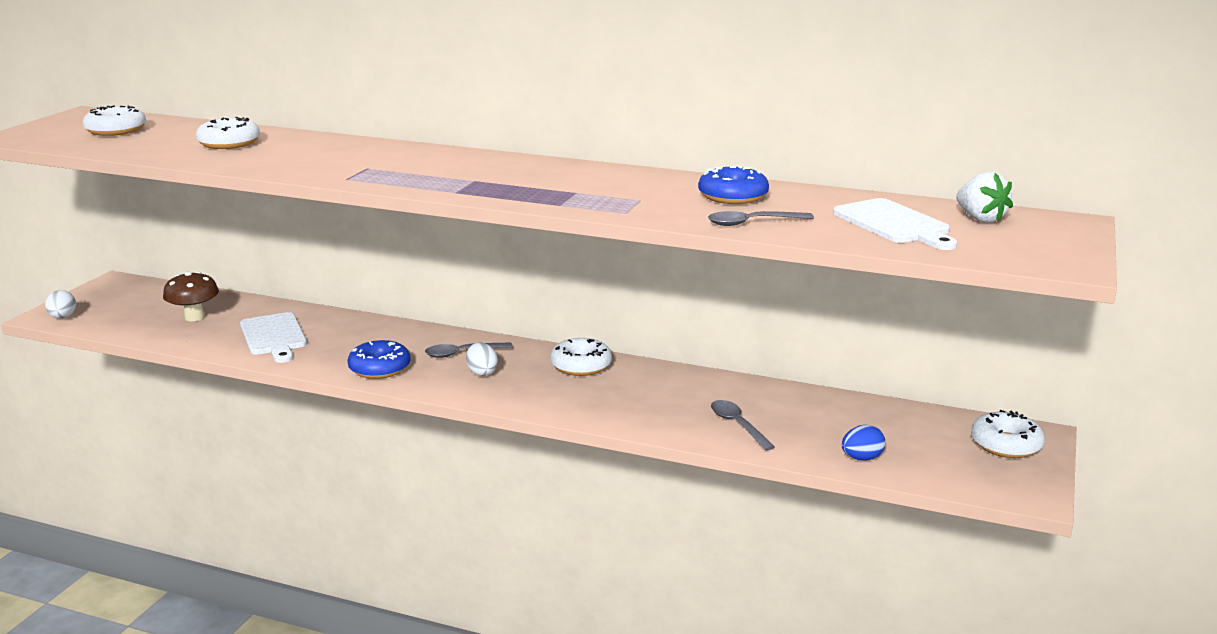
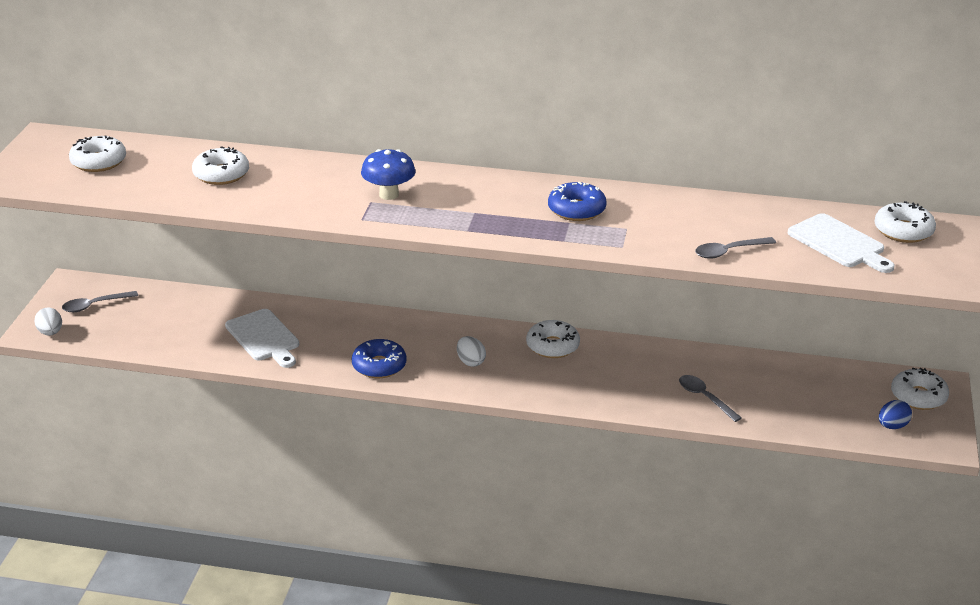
camera: 10 degrees left, 10 degrees up
brown mushroom [163,271,219,321] -> none
grey spoon [425,343,513,358] -> grey spoon moved to [62,291,138,312]
blue donut [698,166,769,204] -> blue donut moved to [548,182,607,221]
blue egg [842,425,885,461] -> blue egg moved to [879,400,912,429]
white strawberry [956,172,1013,222] -> white donut [874,201,936,243]
none -> blue mushroom [361,149,415,200]

